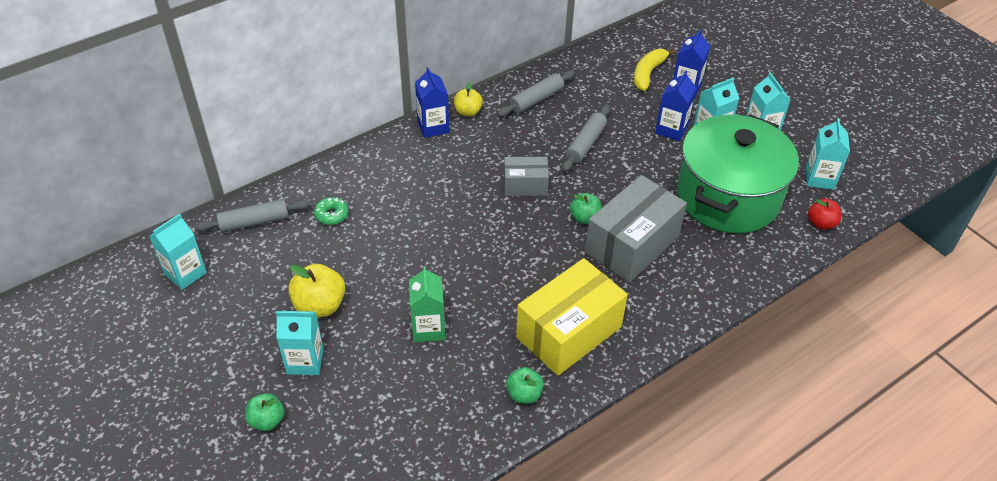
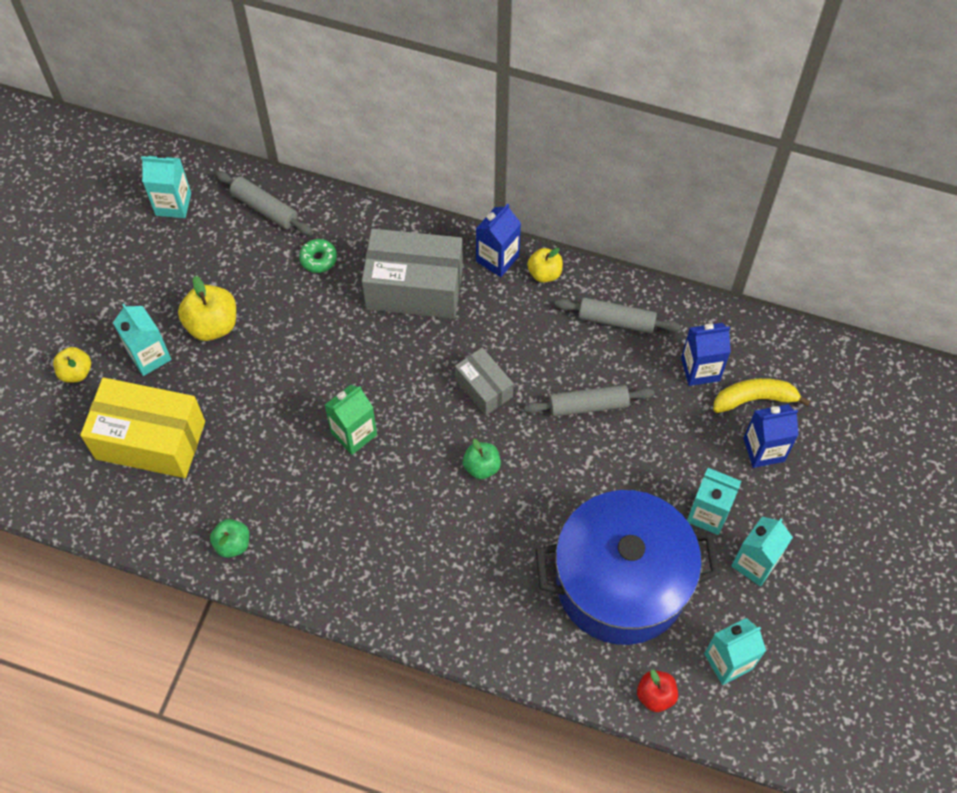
camera: 55 degrees right, 15 degrees up
green apple [245,393,285,431] -> yellow apple [53,347,91,383]
green carton [409,266,445,342] -> green carton moved to [325,384,377,455]
yellow box [516,258,628,376] -> yellow box moved to [80,377,205,478]
grey box [585,175,687,283] -> grey box moved to [362,228,463,319]
blue carton [655,71,697,141] -> blue carton moved to [681,323,731,386]
green pot [677,114,799,233] -> blue pot [535,490,720,645]

